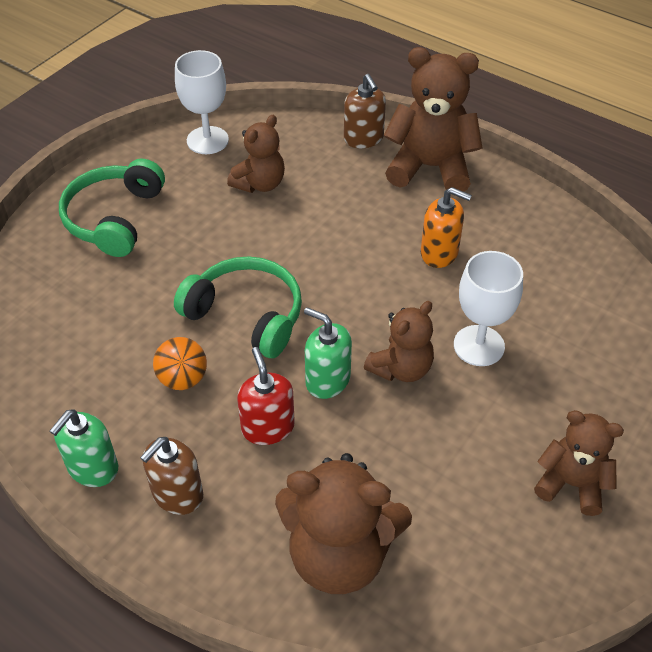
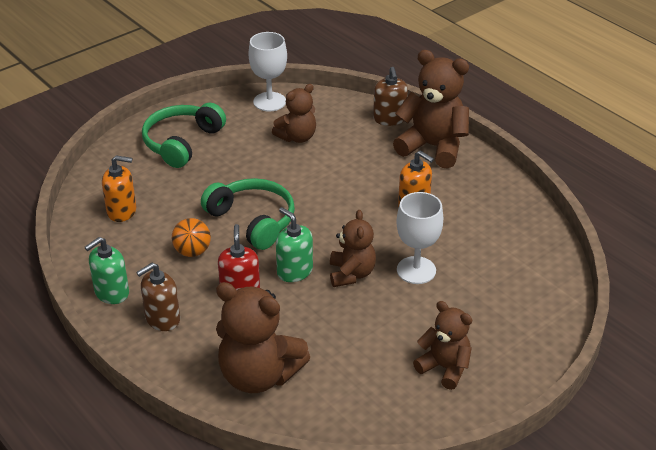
camera: 15 degrees right, 10 degrees down
brown teddy bear [364,301,434,382] -> brown teddy bear turned 60 degrees counterclockwise [330,210,376,287]
none -> orange soap dispenser [102,155,136,222]

